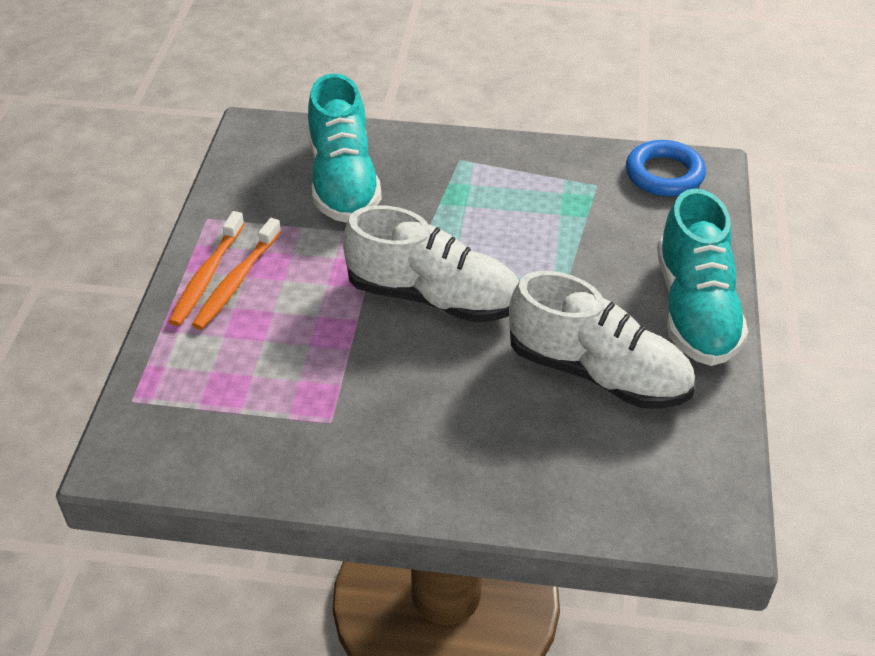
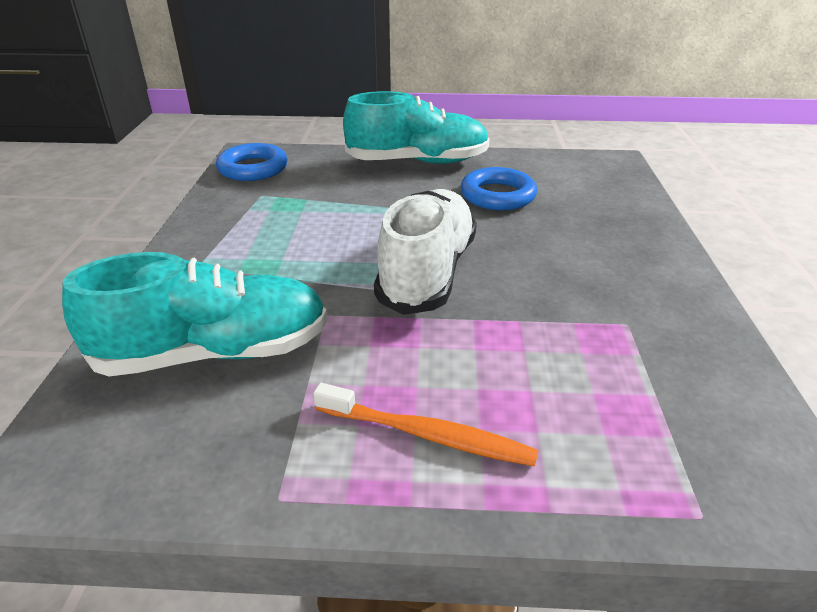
camera: 95 degrees left, 10 degrees down
orange toothbrush [169,211,244,326] -> none
white shoe [509,271,695,409] -> blue ring [461,167,537,210]

